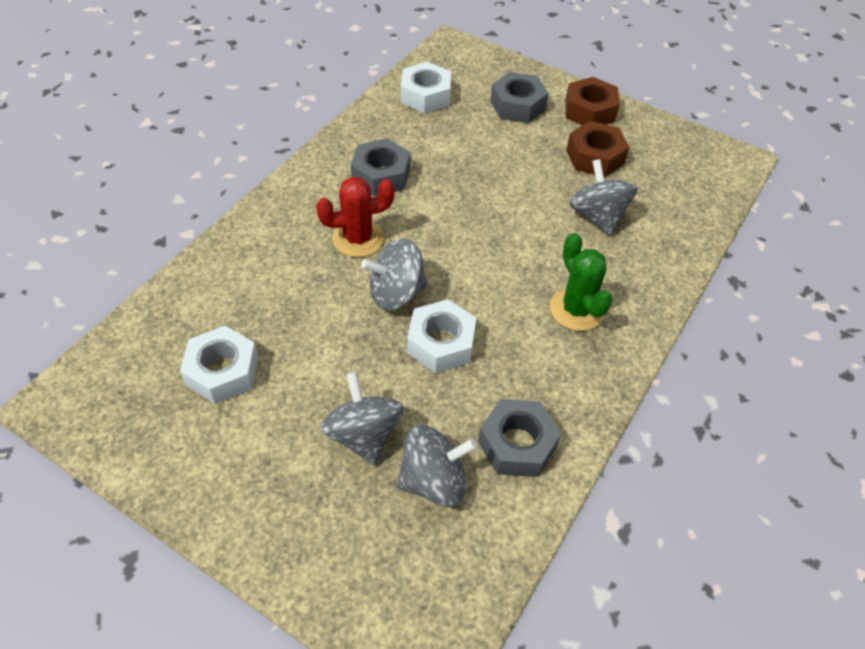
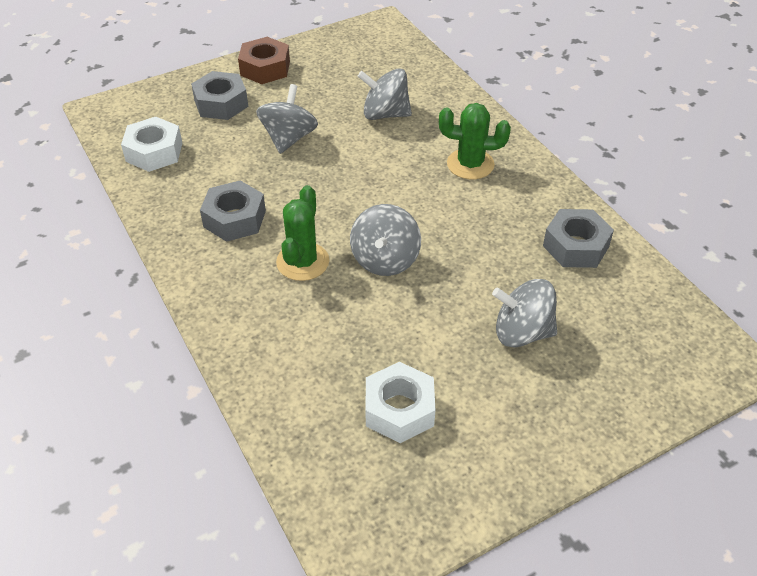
camera: 60 degrees left, 5 degrees down
red cactus [316,177,395,257] -> green cactus [276,185,329,281]
grey spinning top [396,425,477,507] -> grey spinning top moved to [256,84,318,154]
white nut [407,299,476,373] -> none
brown nut [566,121,629,177] -> none

